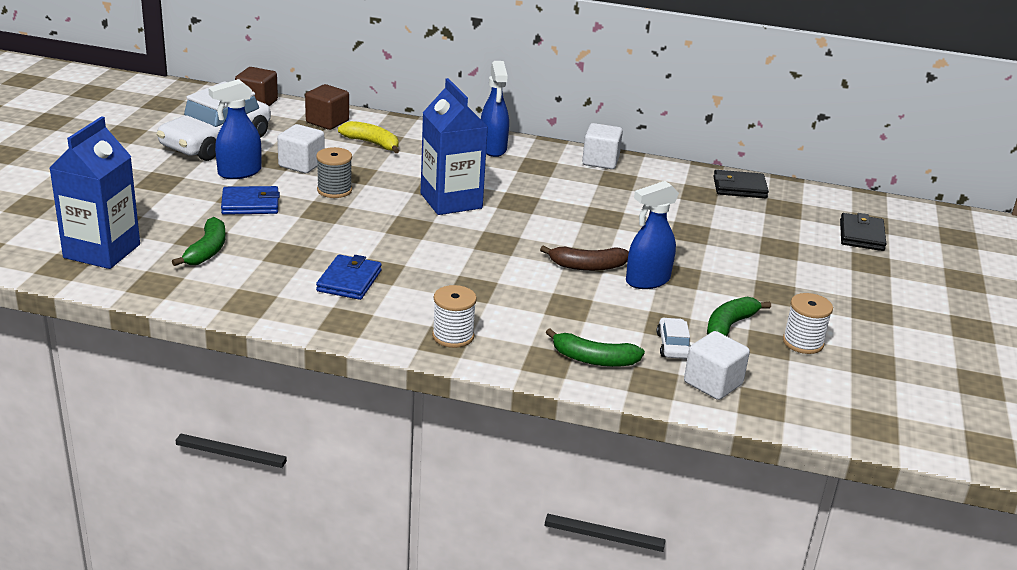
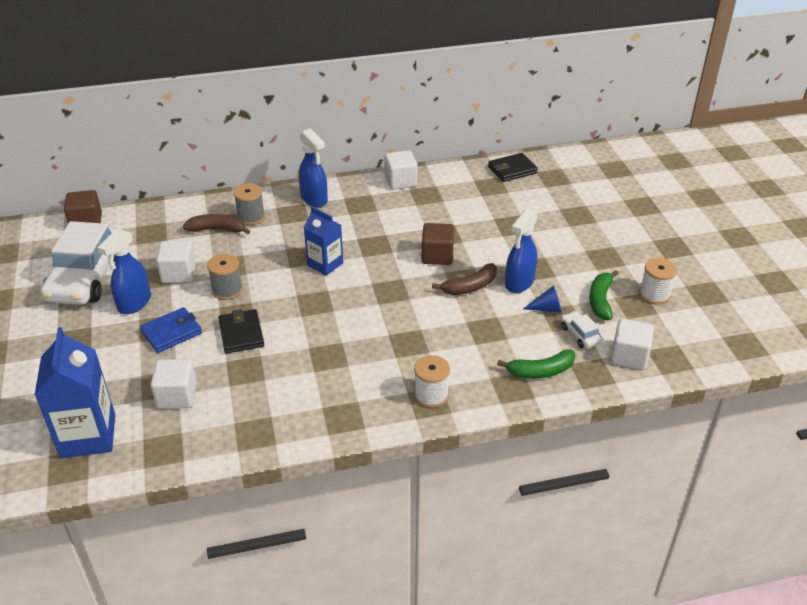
camera: 25 degrees left, 10 degrees up
green banana [172,217,226,266] -> white cube [150,359,197,409]
brown cube [305,84,349,130] -> brown cube moved to [422,223,454,265]
blue wallet [316,254,382,300] -> none
yellow banana [338,121,399,153] -> brown banana [183,214,250,234]
blue carton [421,78,488,215] -> blue carton [304,207,343,276], size x0.63
black wallet [840,213,886,251] -> black wallet moved to [218,309,264,354]
none -> grey spool [233,183,265,225]
none -> blue cone [523,285,562,312]

